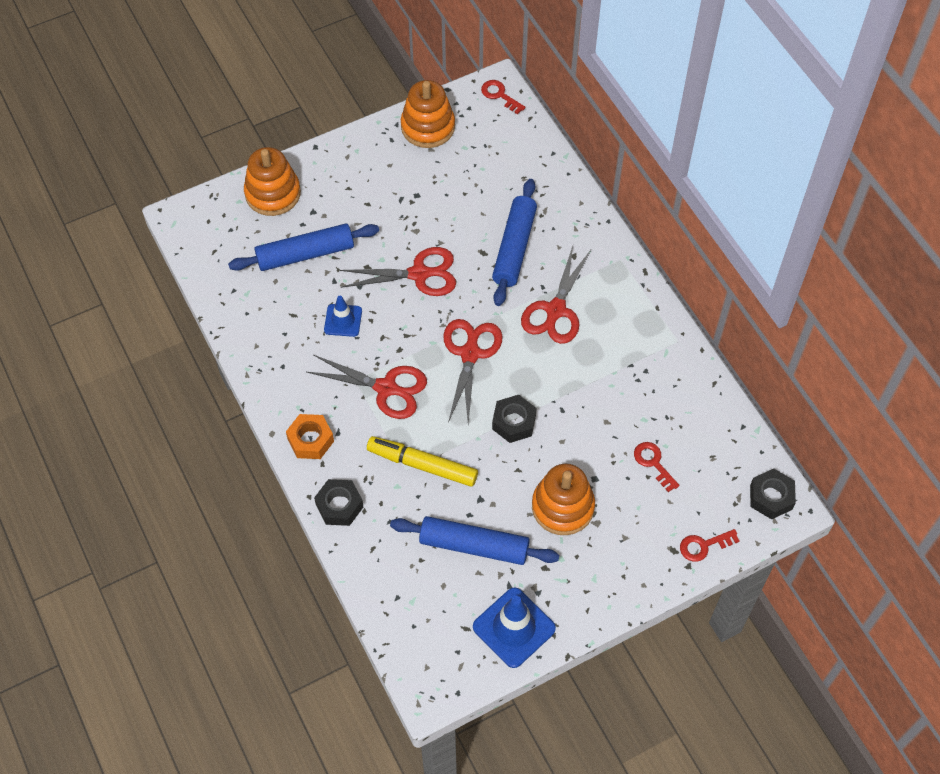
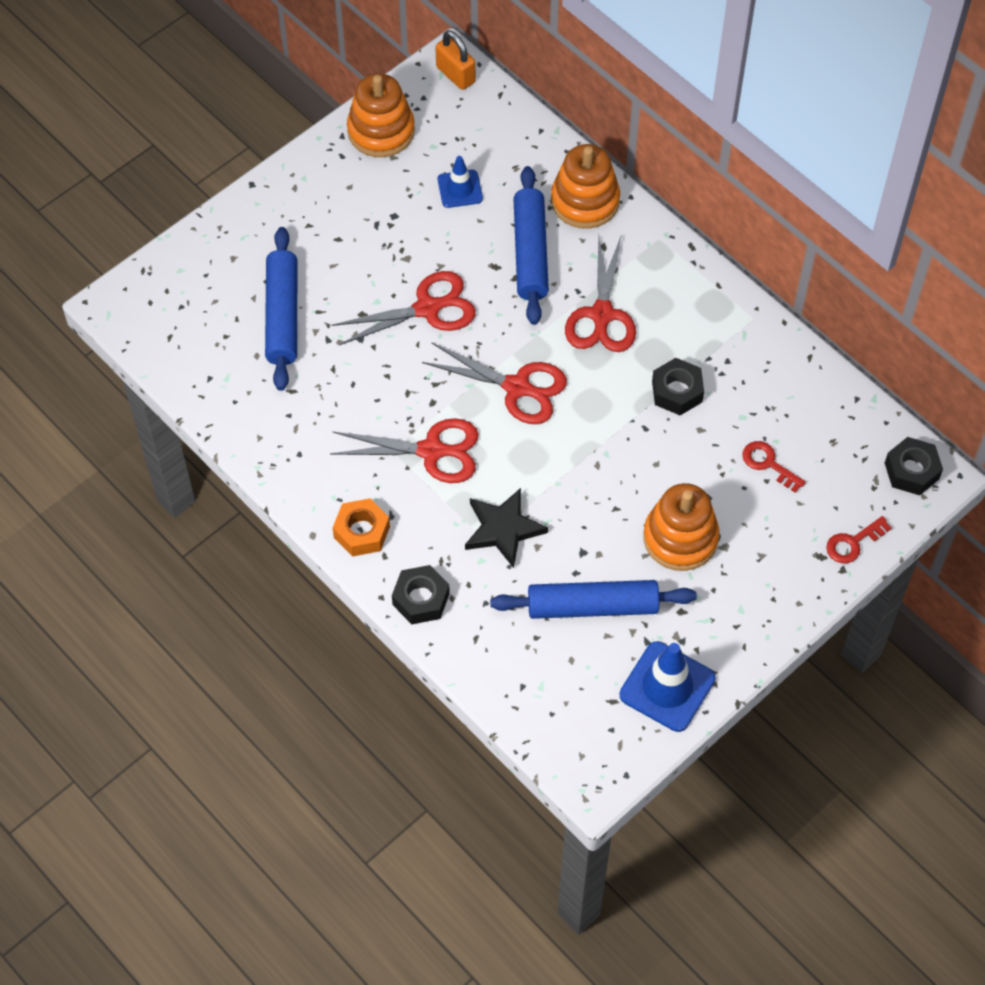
camera: 15 degrees left, 0 degrees up
blue rolling pin [228,223,379,271] -> blue rolling pin turned 60 degrees counterclockwise [265,227,297,391]
orange stacking toy [244,147,301,216] -> orange stacking toy moved to [551,144,620,229]
blue traffic cone [324,296,362,337] -> blue traffic cone moved to [438,156,483,208]
yellow marker [367,436,478,487] -> black star [465,488,548,568]
red scissors [443,319,502,424] -> red scissors turned 120 degrees clockwise [422,343,567,424]
red key [481,80,525,114] -> orange padlock [435,30,475,90]
black nut [492,395,537,443] -> black nut moved to [652,358,704,415]

